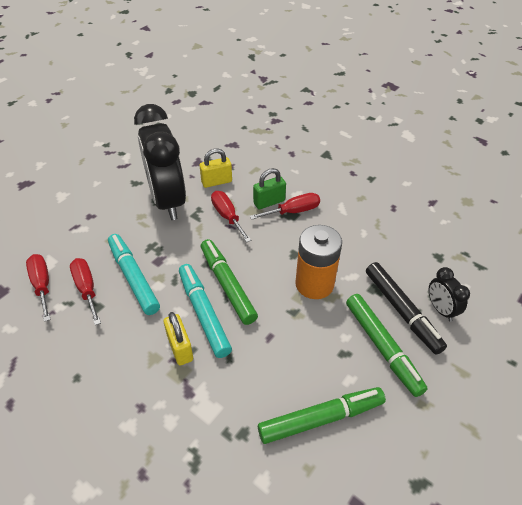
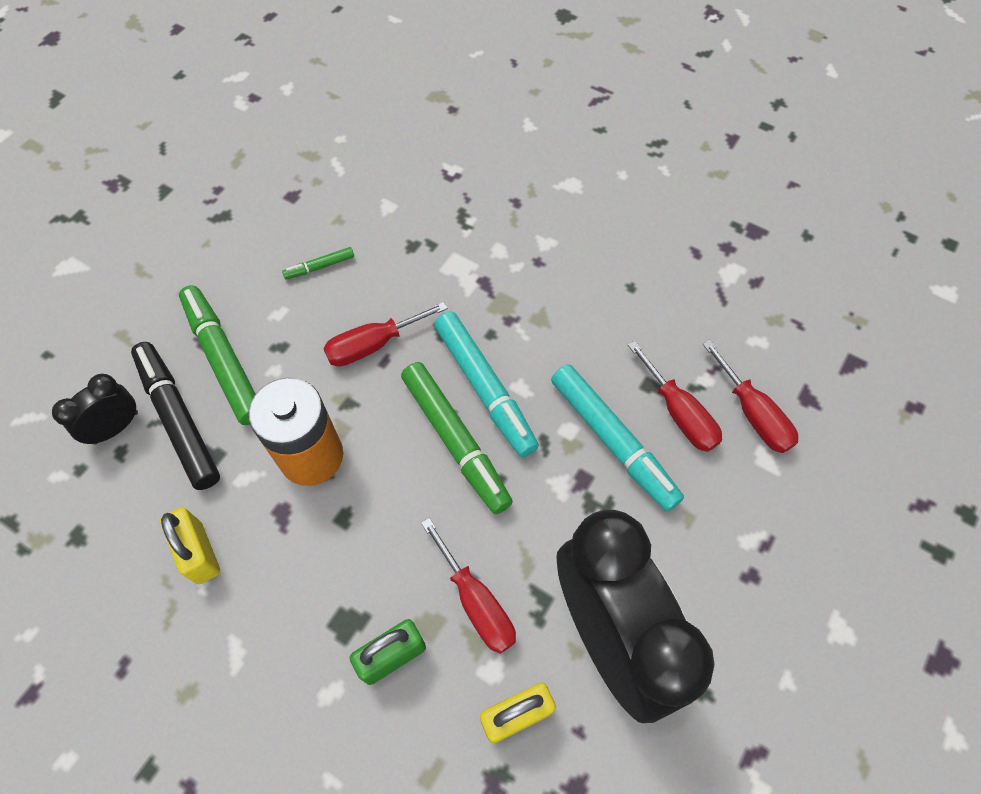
camera: 175 degrees right, 15 degrees up
yellow padlock [164,312,193,365] -> yellow padlock moved to [160,507,220,584]
red screwdriver [250,193,320,220] -> red screwdriver moved to [323,302,448,366]
green marker [258,387,386,444] -> green marker [282,247,354,280], size x0.46
black clock [429,267,470,322] -> black clock turned 105 degrees counterclockwise [52,374,138,445]

